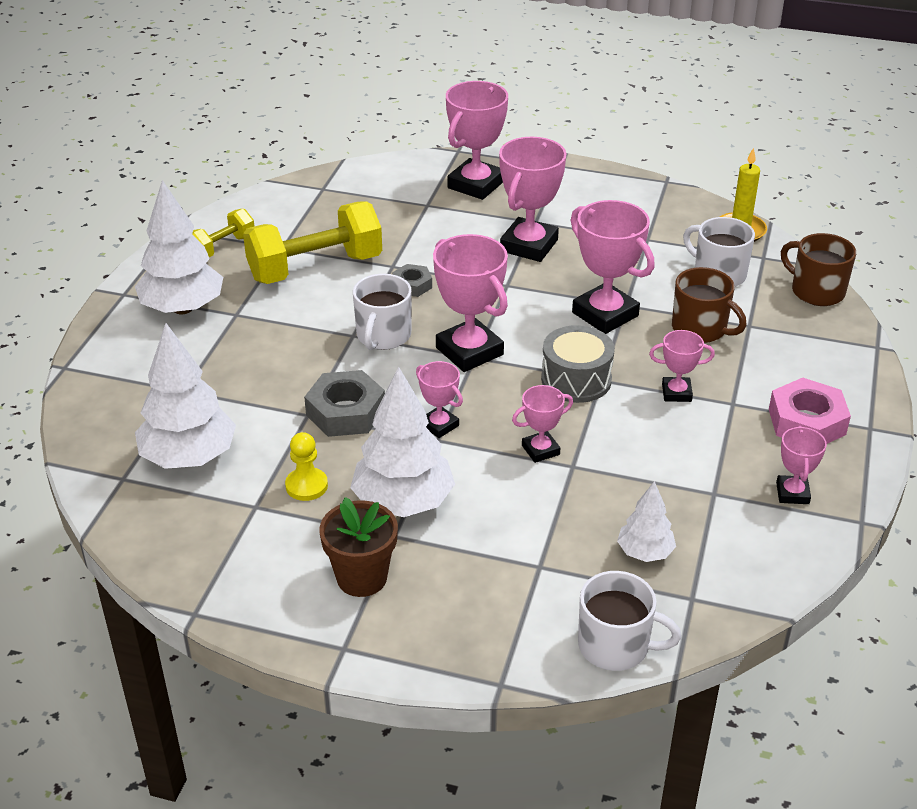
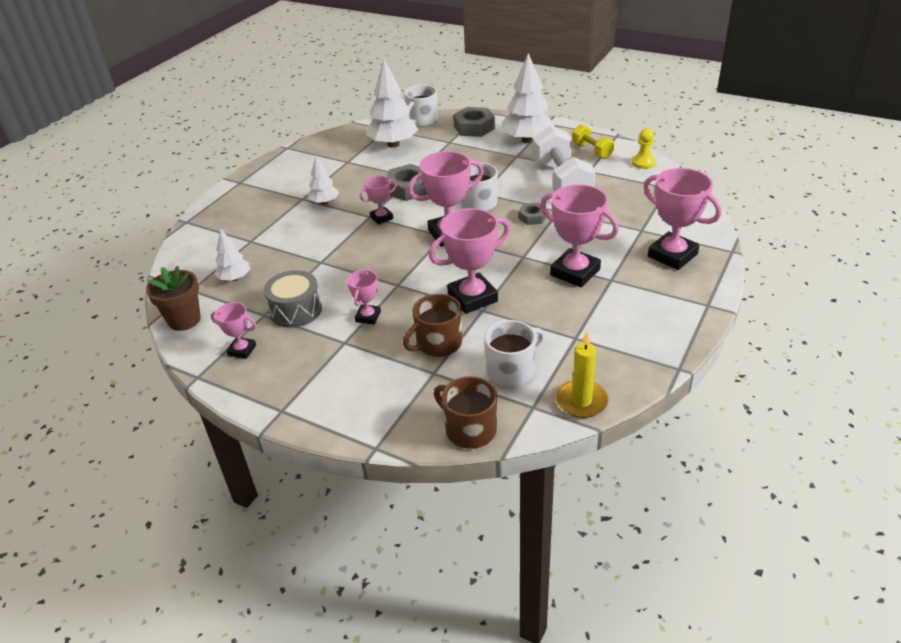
camera: 105 degrees right, 0 degrees up
yellow dumbbell [243,201,382,284] -> white dumbbell [532,125,595,192]
yellow pawn [285,432,328,501] -> yellow pawn moved to [632,128,656,169]
brown flower pot [319,497,398,597] -> brown flower pot moved to [146,266,201,331]
white tree [350,366,455,517] -> white tree [308,156,339,205], size x0.54
pink trophy [512,385,573,463] -> none
grey drum [541,325,615,403] -> grey drum moved to [264,270,322,328]
white mug [578,571,681,671] -> white mug moved to [404,85,438,127]
pink nut [769,378,851,444] -> none
brown mug [781,233,856,306] -> brown mug turned 105 degrees counterclockwise [434,376,497,449]
none -> grey nut [453,107,495,137]

